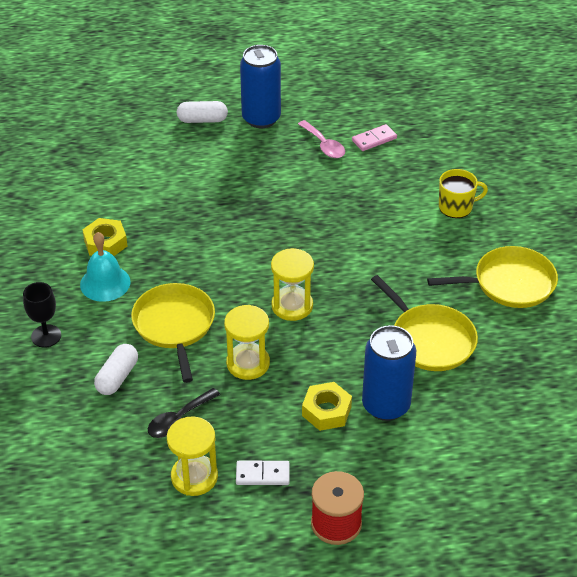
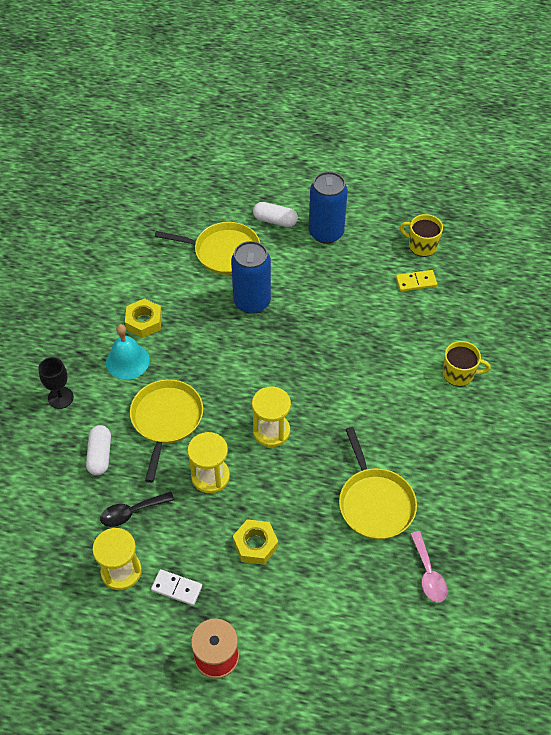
camera: 20 degrees right, 10 degrees up
white capsule [94,344,138,395] -> white capsule turned 45 degrees counterclockwise [86,425,111,475]
pink spoon [298,120,345,158] -> pink spoon moved to [410,531,447,603]
pink domino [352,124,397,151] -> yellow domino [396,270,437,292]
blue can [362,325,416,421] -> blue can moved to [231,241,271,314]
yellow pan [427,246,558,308] -> yellow pan moved to [155,222,260,275]
none -> yellow mug [400,214,443,257]

